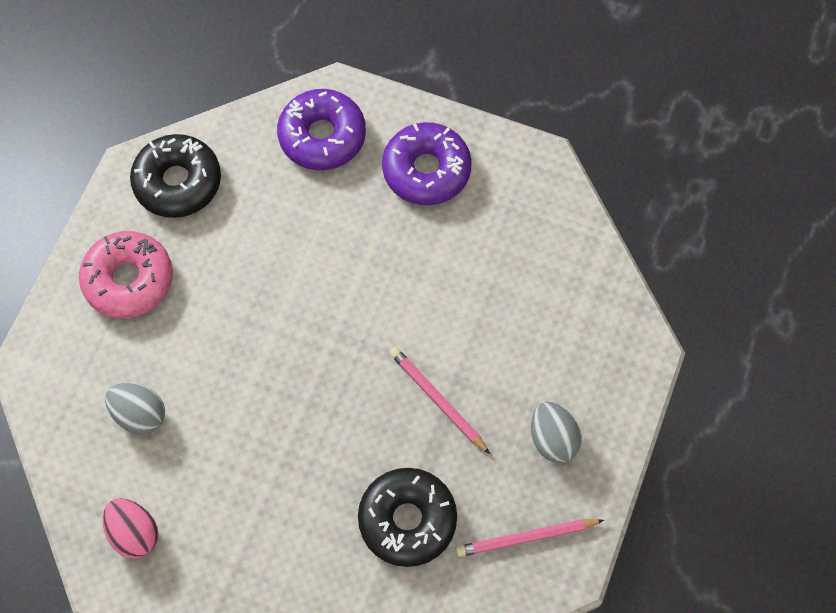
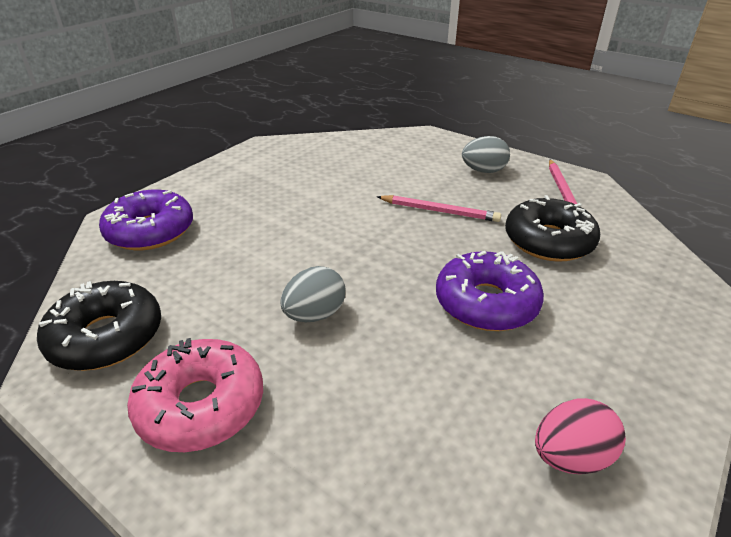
camera: 75 degrees left, 30 degrees down
grey egg [105,383,165,434] -> grey egg moved to [280,266,345,322]
purple donut [382,122,472,205] -> purple donut moved to [436,251,544,331]
pink pencil [390,347,490,454] -> pink pencil turned 135 degrees counterclockwise [377,195,501,222]

